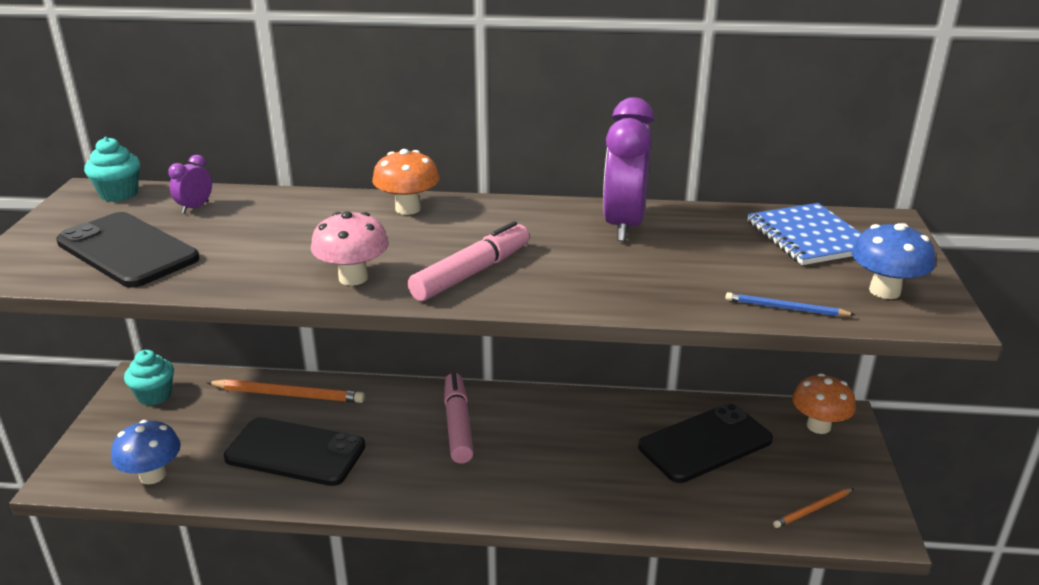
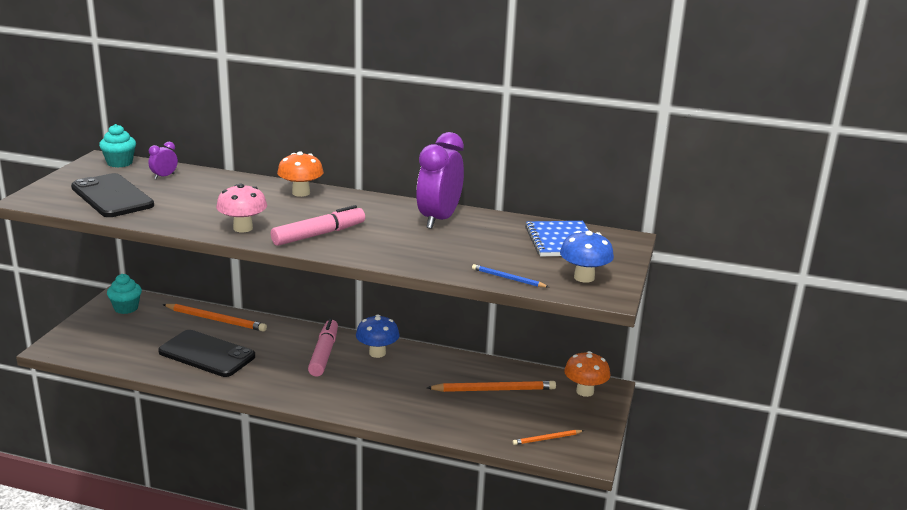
camera: 10 degrees right, 5 degrees down
blue mushroom [111,420,181,484] -> blue mushroom moved to [356,315,400,358]
black phone [638,403,773,483] -> orange pencil [427,381,556,392]

